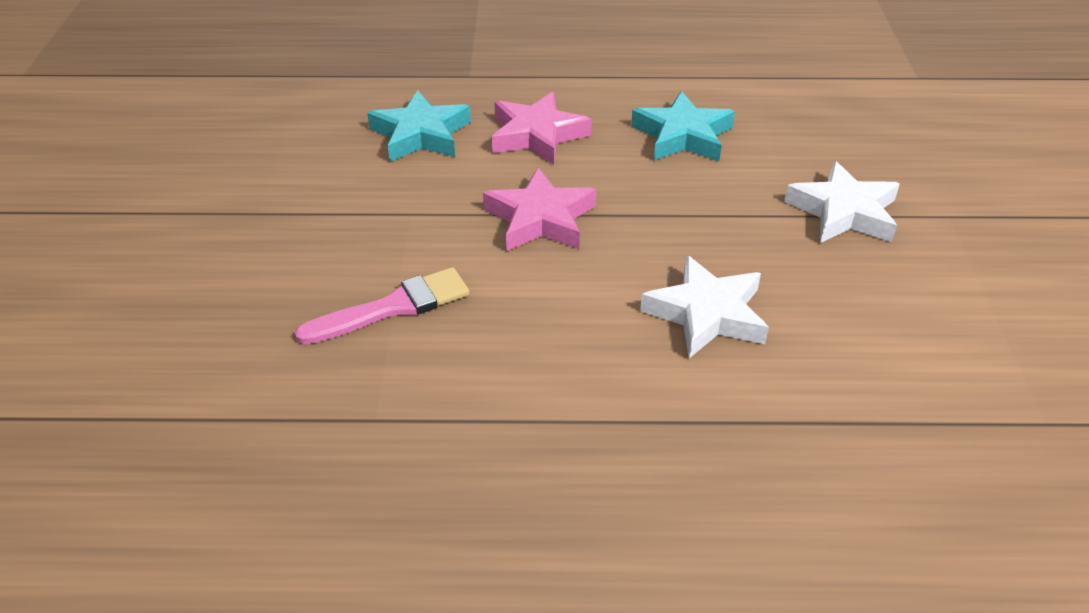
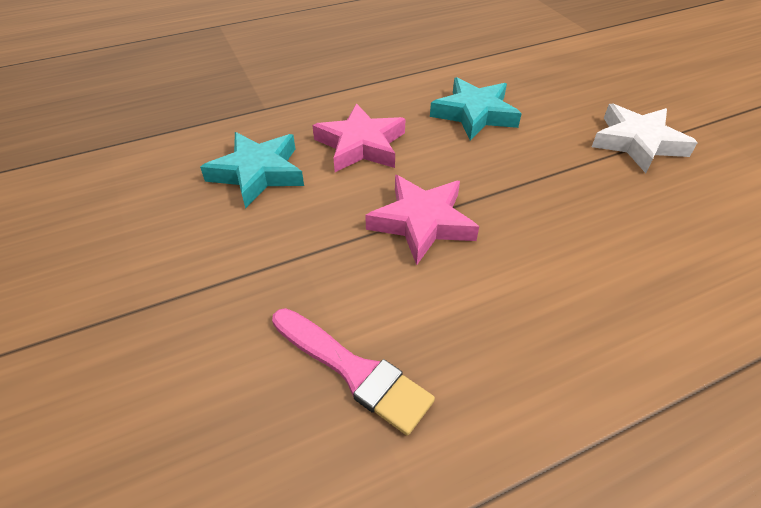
camera: 25 degrees left, 5 degrees up
pink brush [295,267,469,344] -> pink brush turned 90 degrees clockwise [272,308,435,436]
white star [640,255,769,358] -> none

